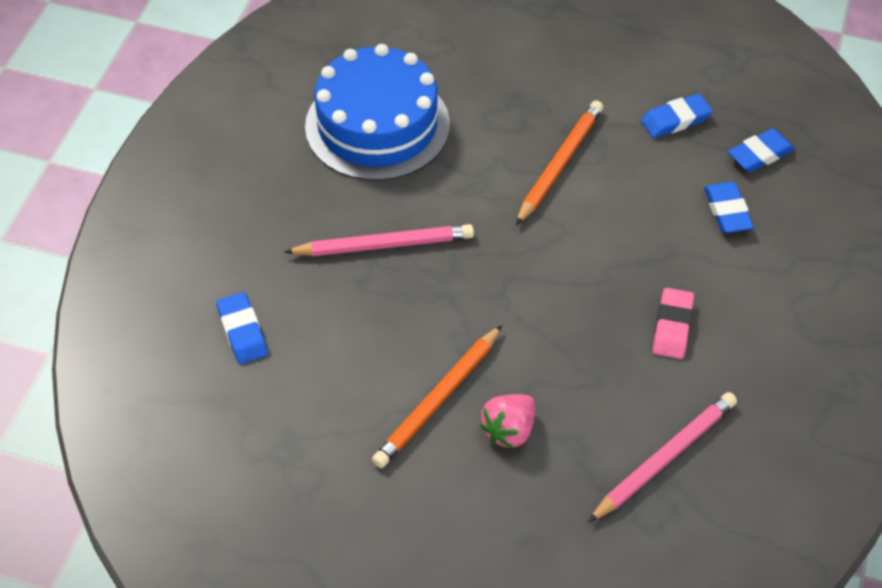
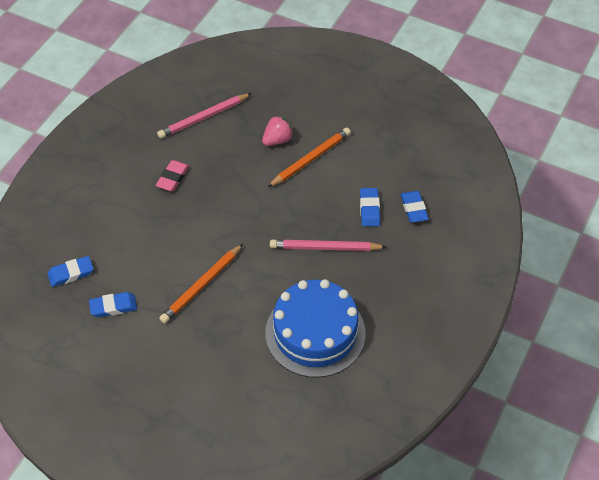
camera: 170 degrees left, 0 degrees up
blue eraser [704,182,754,233] -> blue eraser moved to [360,188,380,227]

